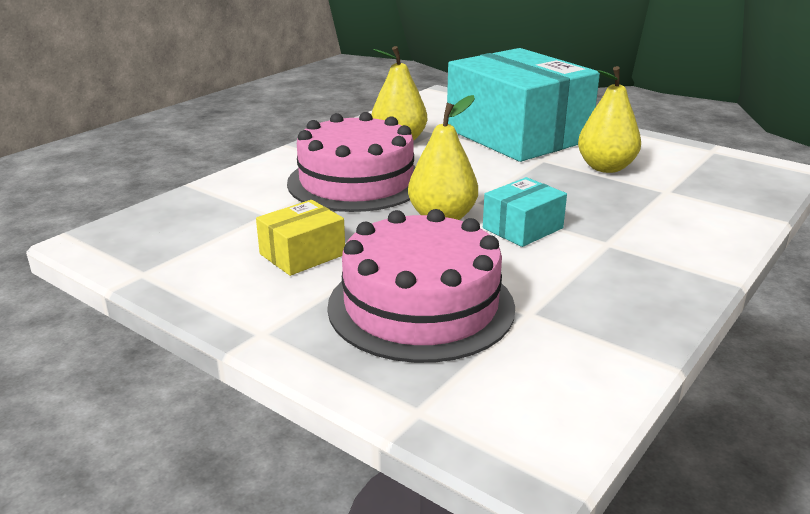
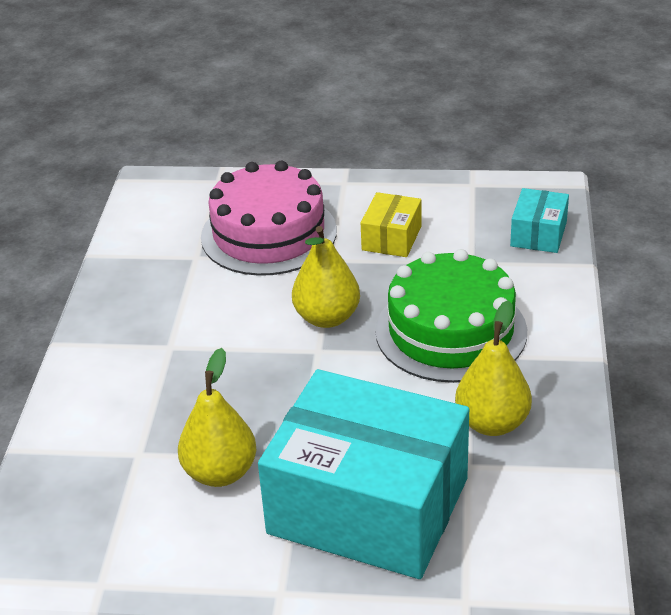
camera: 150 degrees right, 10 degrees up
pink cake [287,112,416,212] -> green cake [375,249,527,383]
turquoise box [483,177,567,247] -> turquoise box moved to [510,188,569,253]

